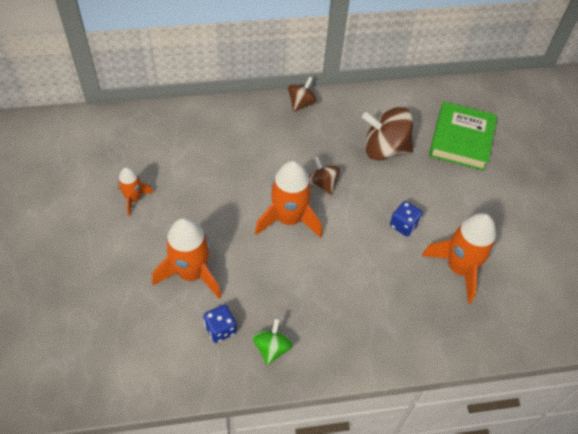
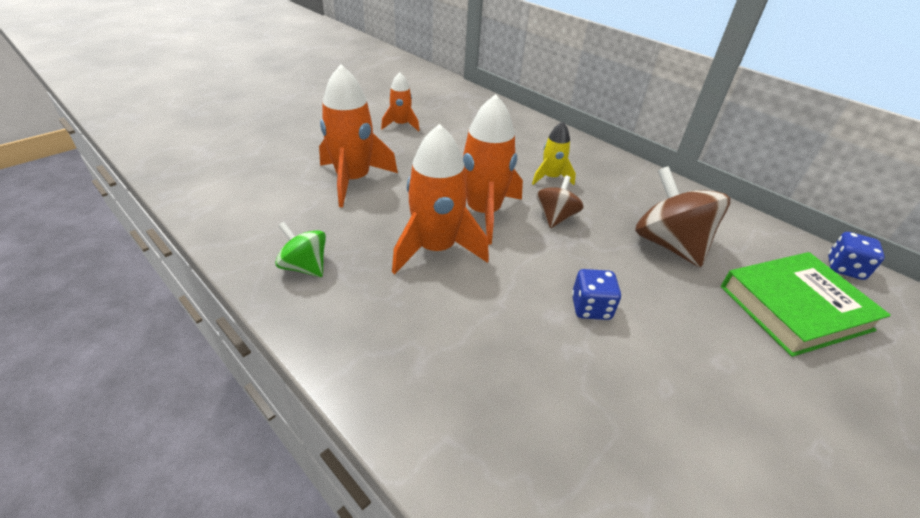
camera: 55 degrees right, 15 degrees down
blue dice [203,305,237,343] -> blue dice moved to [828,232,885,280]
green spinning top [252,318,293,365] -> green spinning top turned 120 degrees counterclockwise [275,222,326,277]
brown spinning top [288,77,317,112] -> none
orange rocket [422,213,496,304] -> orange rocket moved to [392,124,489,274]
none -> yellow rocket [532,122,576,185]

